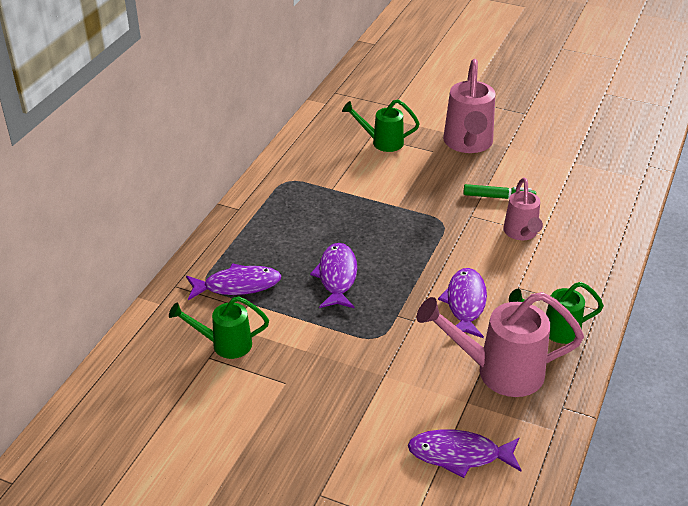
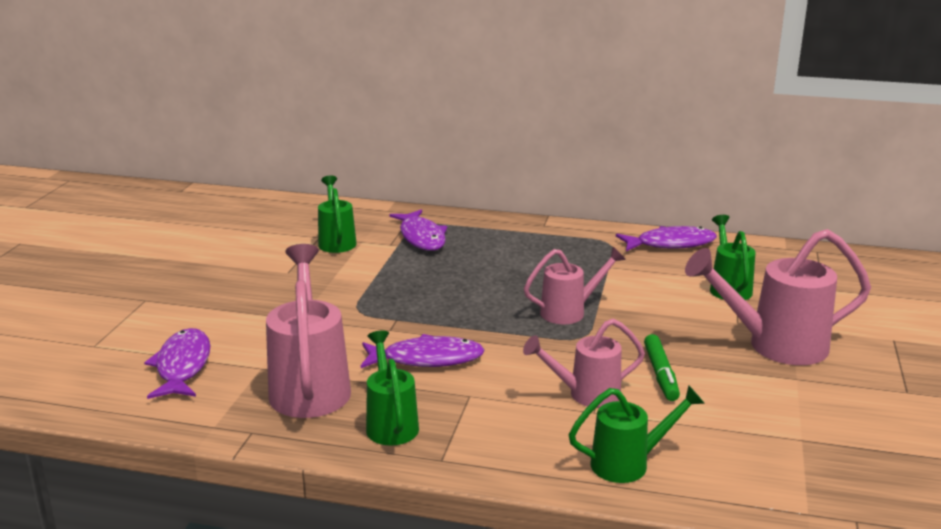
camera: 80 degrees right, 15 degrees down
purple fish [310,243,357,309] -> purple fish moved to [616,226,717,251]
none -> pink watering can [524,246,626,324]
none -> green watering can [569,385,705,483]

